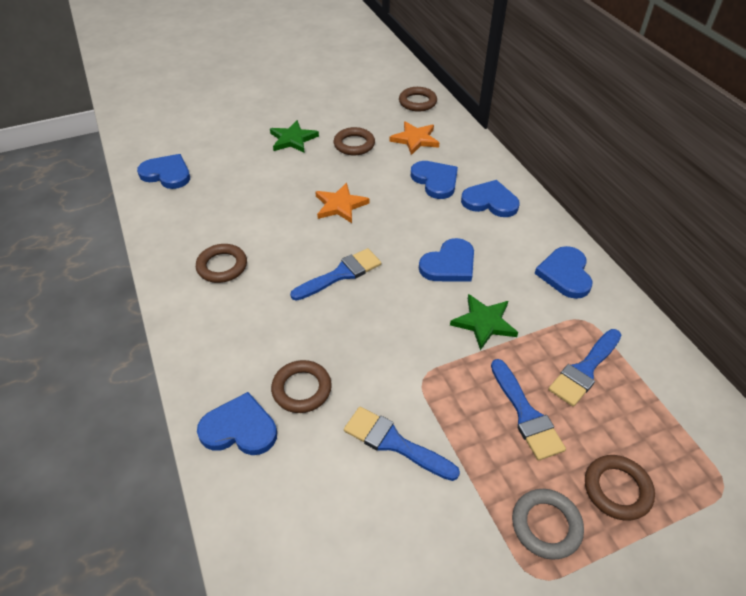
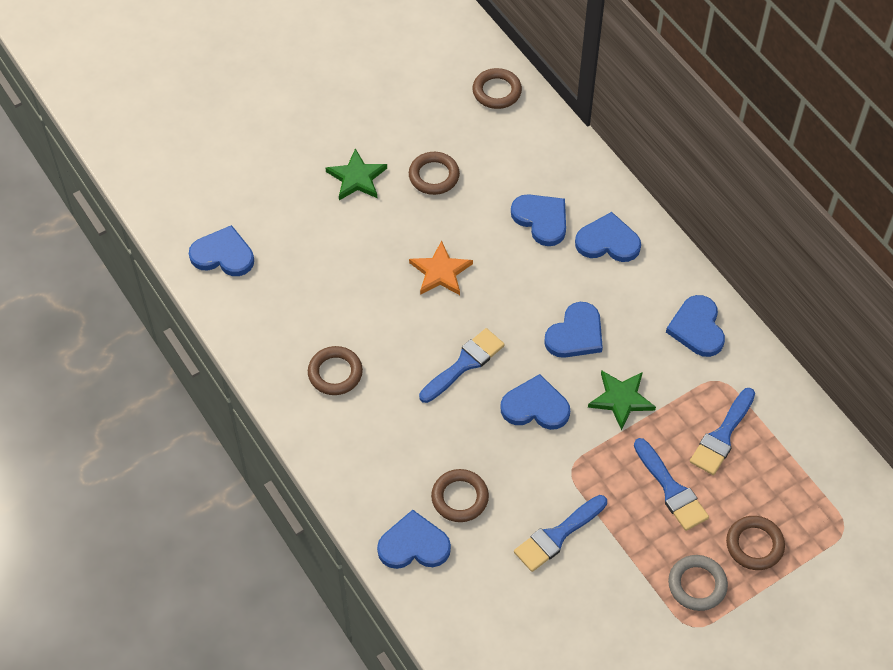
camera: 10 degrees left, 10 degrees up
blue brush [344,407,460,481] -> blue brush turned 60 degrees counterclockwise [514,495,607,572]
orange star [390,121,439,155] -> none
none -> blue heart [500,374,570,430]

